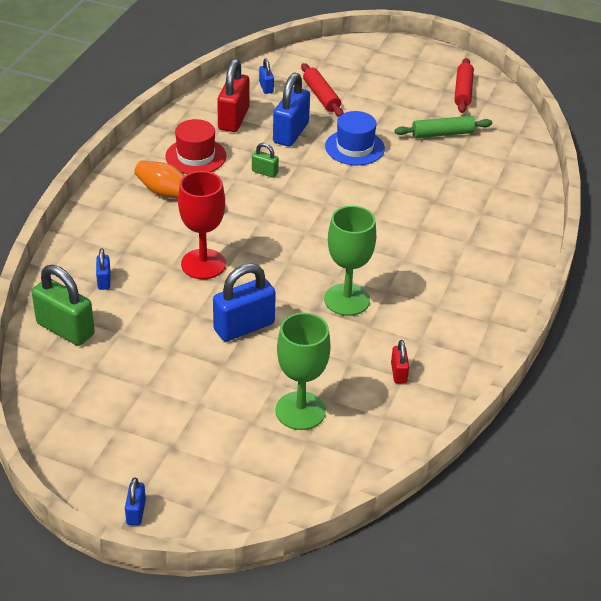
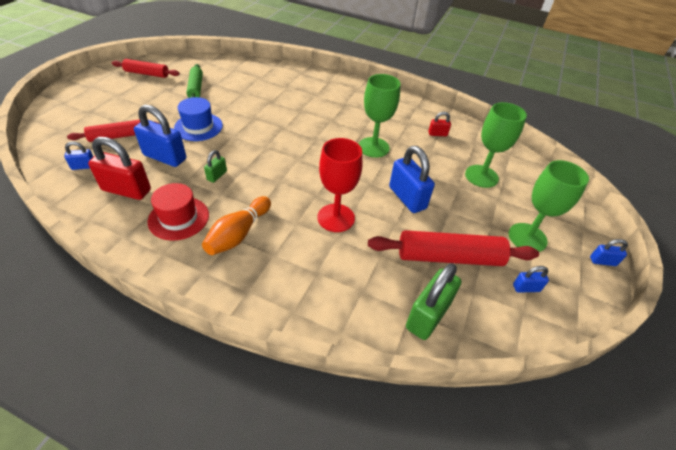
camera: 90 degrees left, 5 degrees up
blue padlock [96,248,111,290] -> blue padlock moved to [513,266,549,293]
none -> red rolling pin [368,230,539,266]
none -> green goblet [509,160,589,252]

